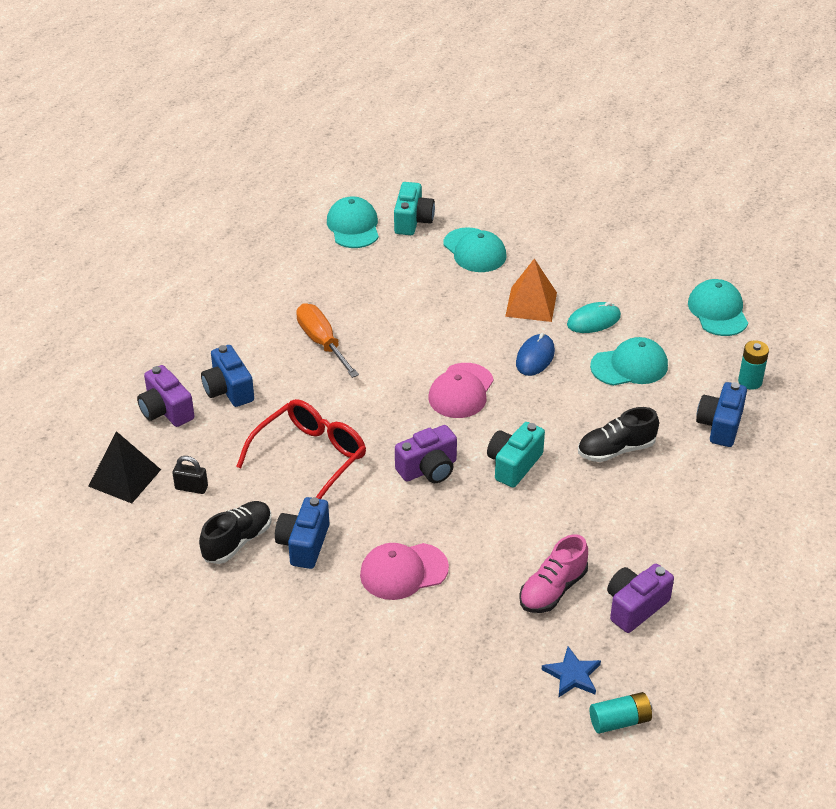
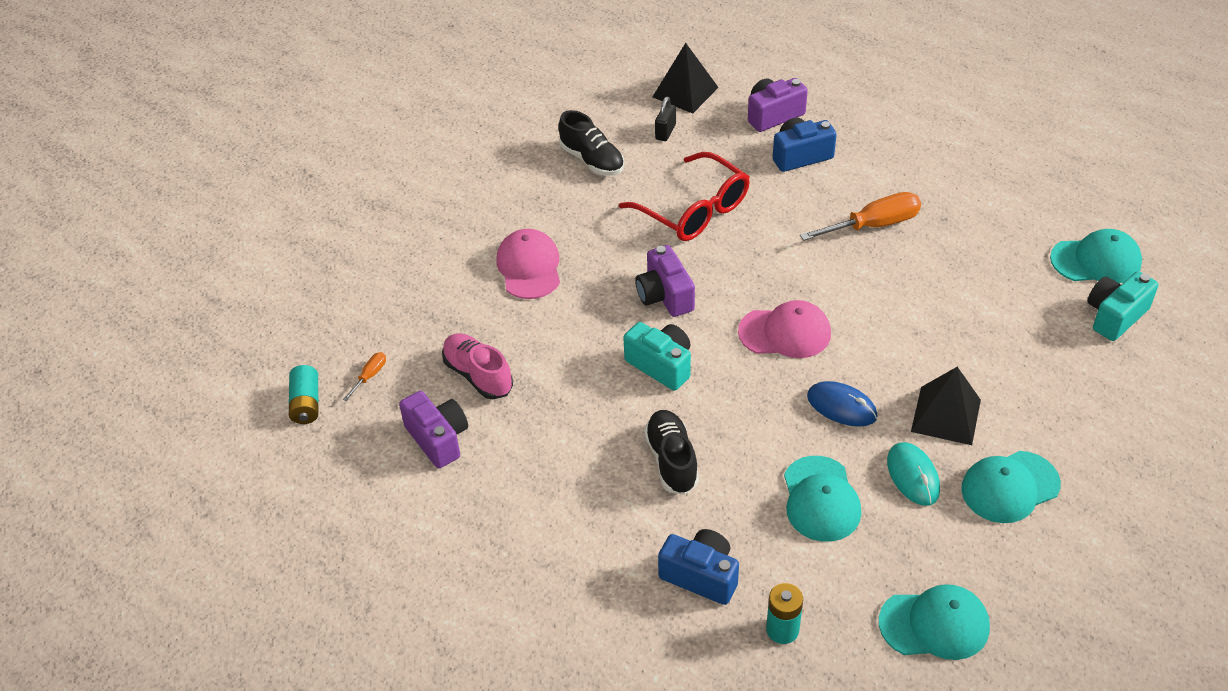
camera: 100 degrees right, 5 degrees up
blue camera [275,497,329,569] -> none
turquoise camera [394,182,435,235] -> turquoise camera turned 120 degrees clockwise [1088,271,1158,341]
pink cap [429,363,494,418] -> pink cap turned 150 degrees clockwise [738,300,831,358]
turquoise cap [443,227,506,272] -> turquoise cap moved to [961,451,1061,523]
orange pyramid [505,259,557,322] -> black pyramid [911,367,981,445]
blue star [541,646,601,698] -> orange screwdriver [343,352,386,401]

